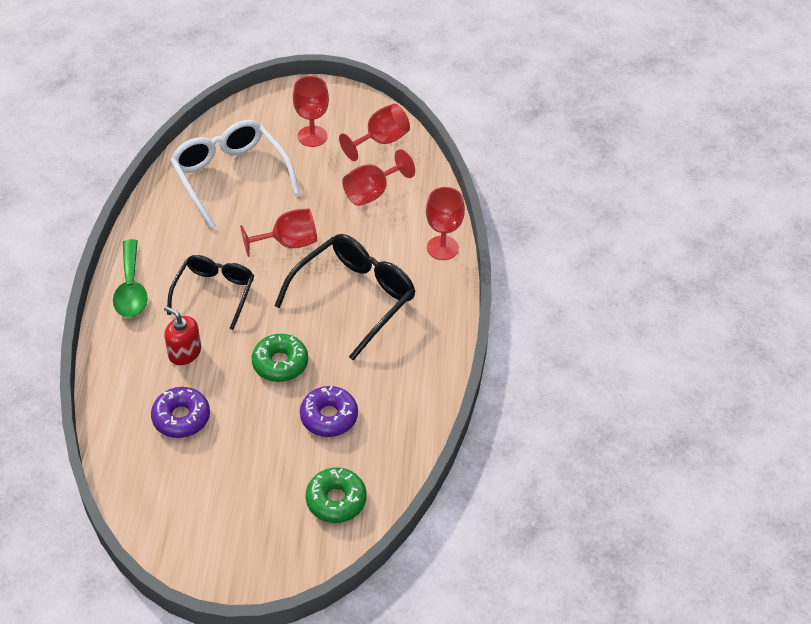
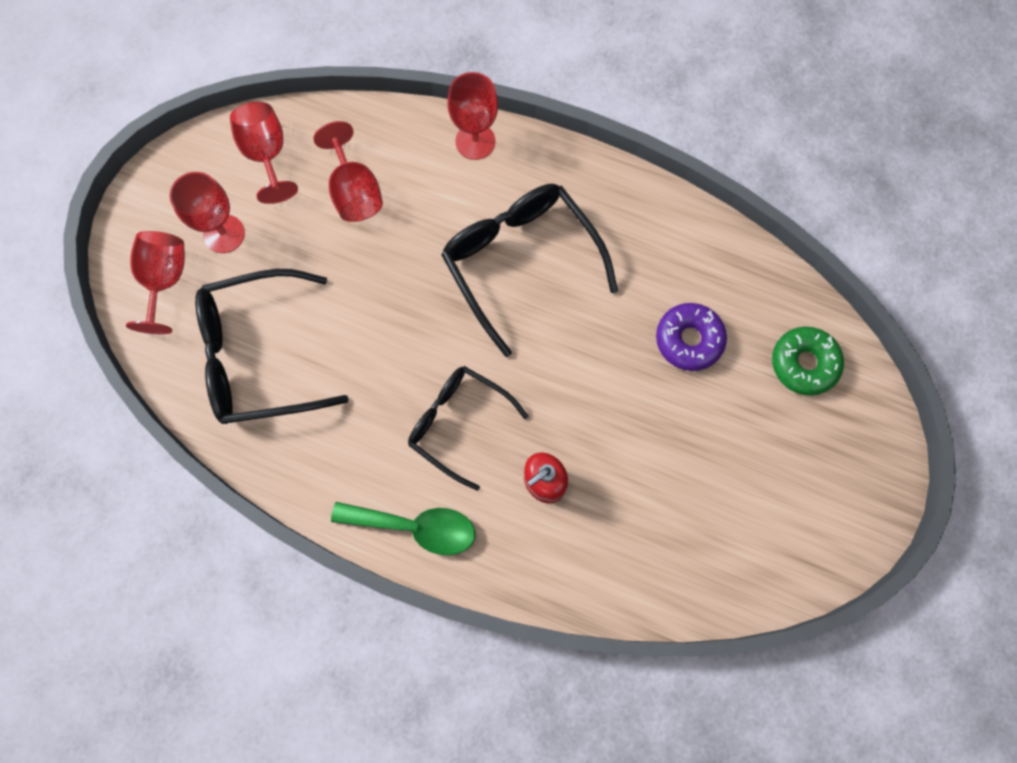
camera: 70 degrees left, 25 degrees up
purple donut [151,387,210,438] -> none
white glasses [170,120,300,229] -> black glasses [195,269,349,424]
red goblet [240,208,317,257] -> red goblet moved to [126,231,185,334]
green donut [252,334,308,382] -> none

